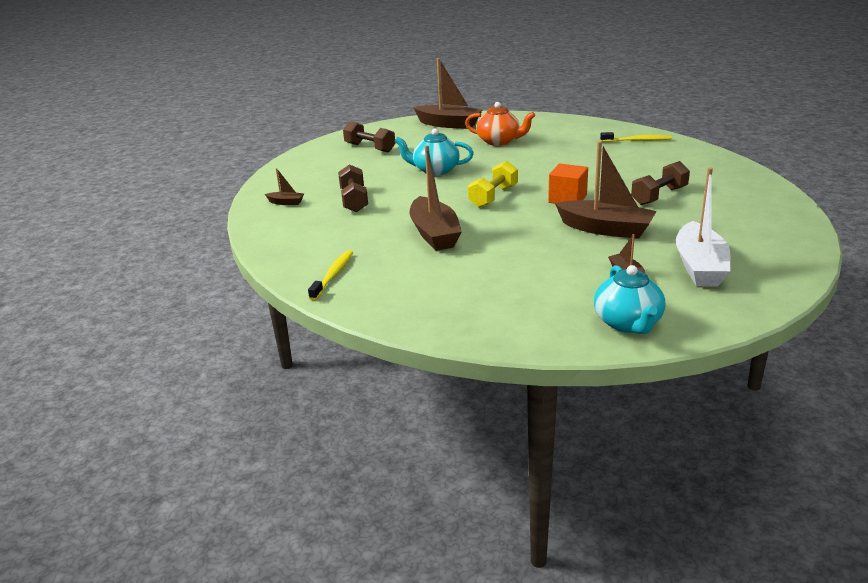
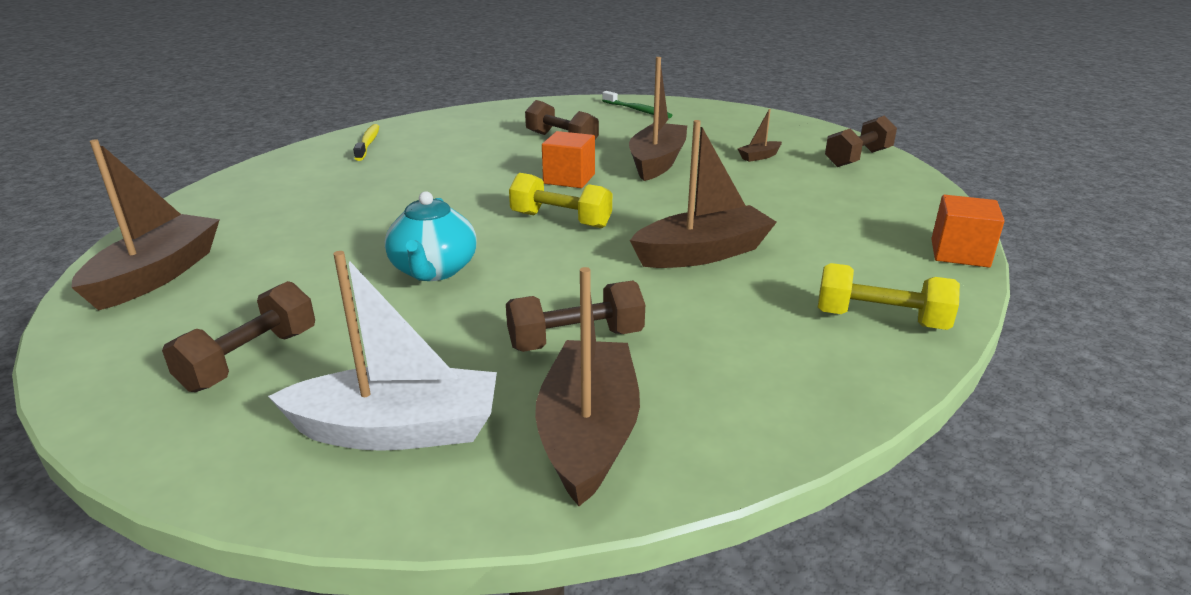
camera: 100 degrees left, 0 degrees up
brown boat [265,168,304,205] -> brown boat [535,267,640,506], size x2.20
yellow toothbrush [308,250,353,300] -> yellow dumbbell [818,263,960,330]
orange teapot [465,102,535,146] -> none
turquoise teapot [594,265,665,334] -> brown dumbbell [825,115,897,167]
white boat [676,168,731,287] -> white boat moved to [268,251,497,451]
none -> green toothbrush [602,91,672,118]
none -> orange cube [931,195,1005,268]

